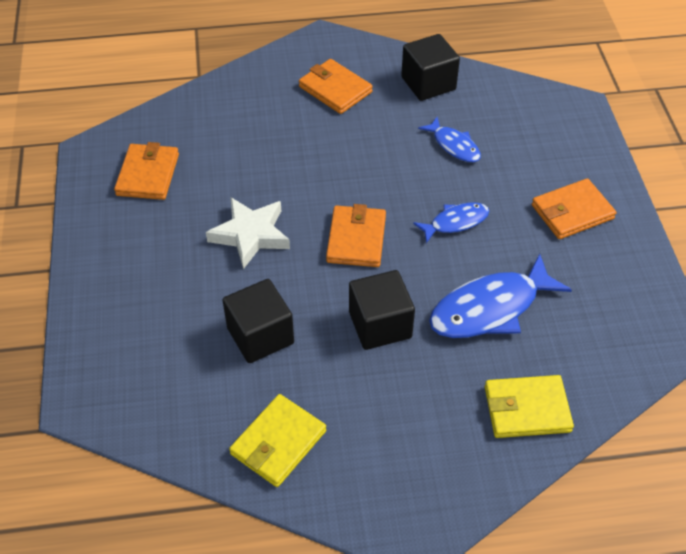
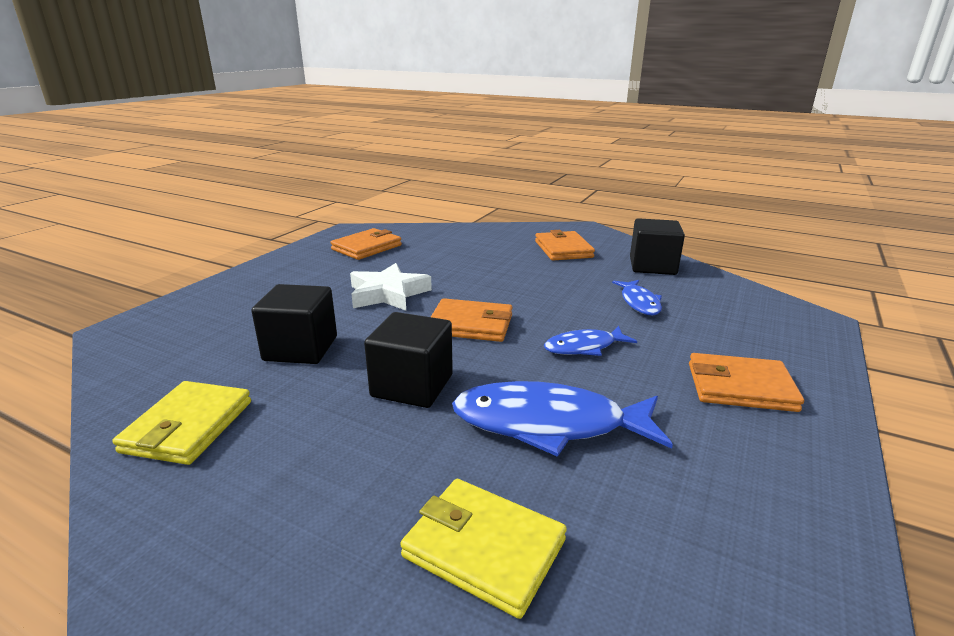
camera: 35 degrees right, 25 degrees down
yellow wallet [229,394,326,487] -> yellow wallet turned 60 degrees counterclockwise [112,381,251,465]
orange wallet [326,204,386,267] -> orange wallet turned 60 degrees clockwise [431,298,513,342]
blue fish [413,202,489,243] -> blue fish turned 150 degrees clockwise [544,326,637,356]

